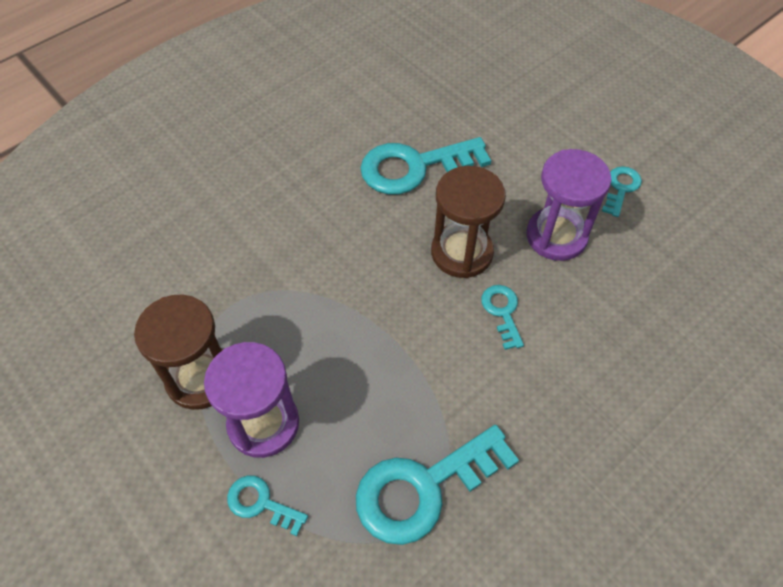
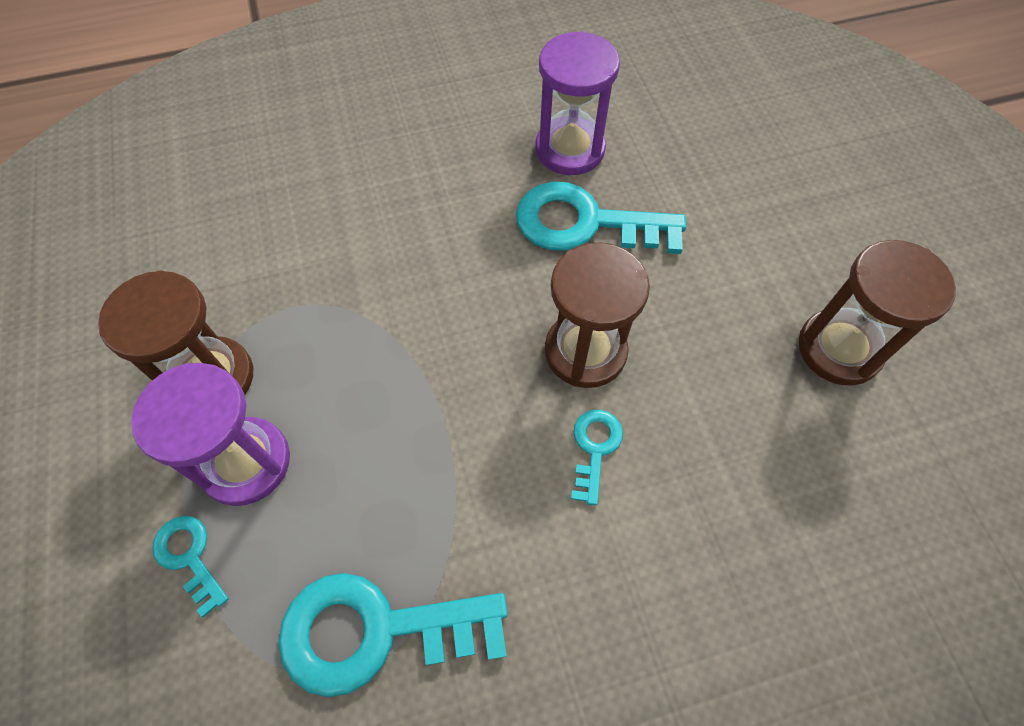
camera: 25 degrees right, 5 degrees up
purple hourglass [526,149,612,261] -> purple hourglass moved to [535,31,620,175]
turquoise key [602,166,642,217] -> brown hourglass [798,240,956,386]

